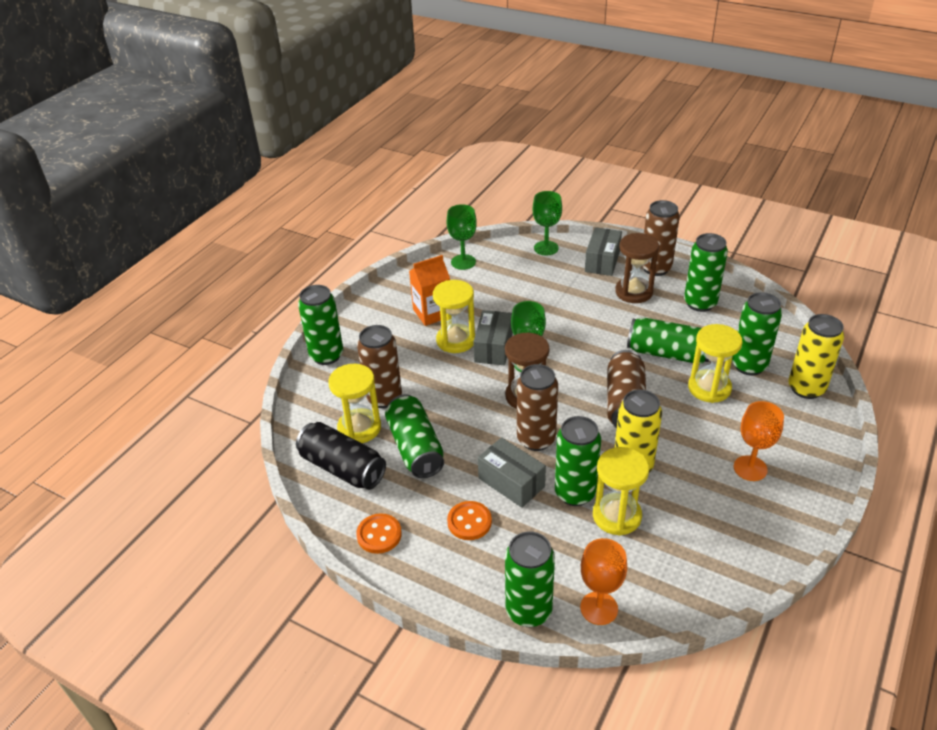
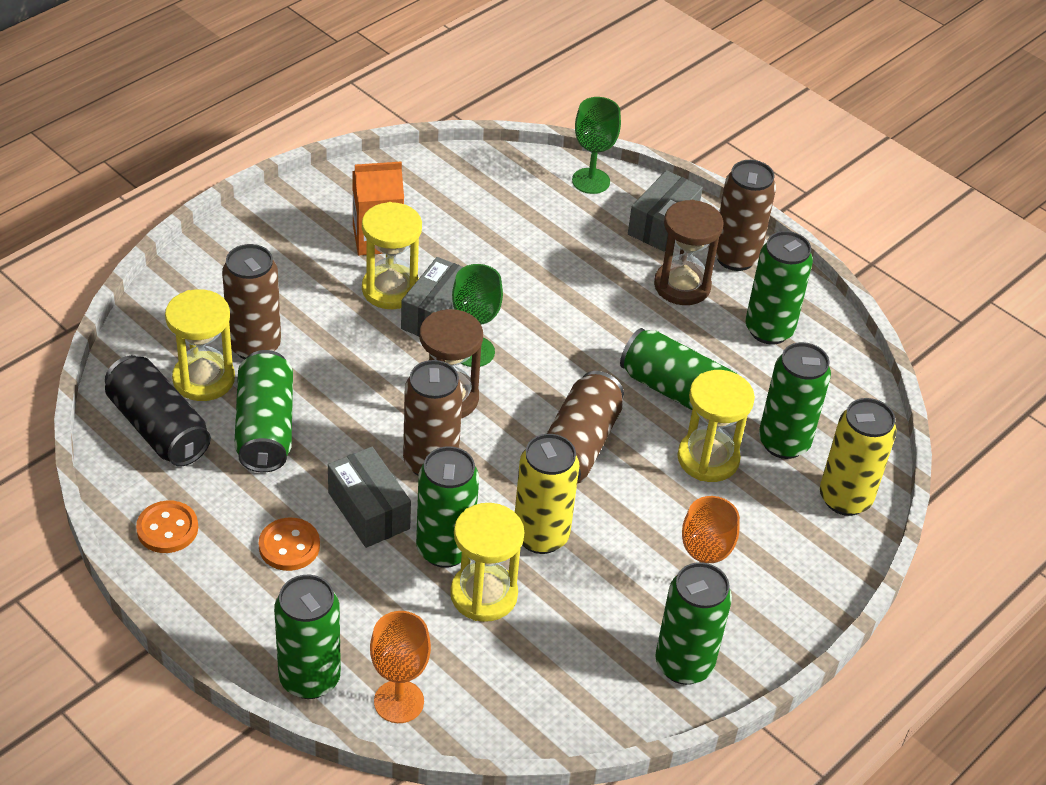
camera: 10 degrees right, 5 degrees up
green can [298,285,343,365] -> green can moved to [655,562,732,685]
green goblet [447,204,477,270] -> none

